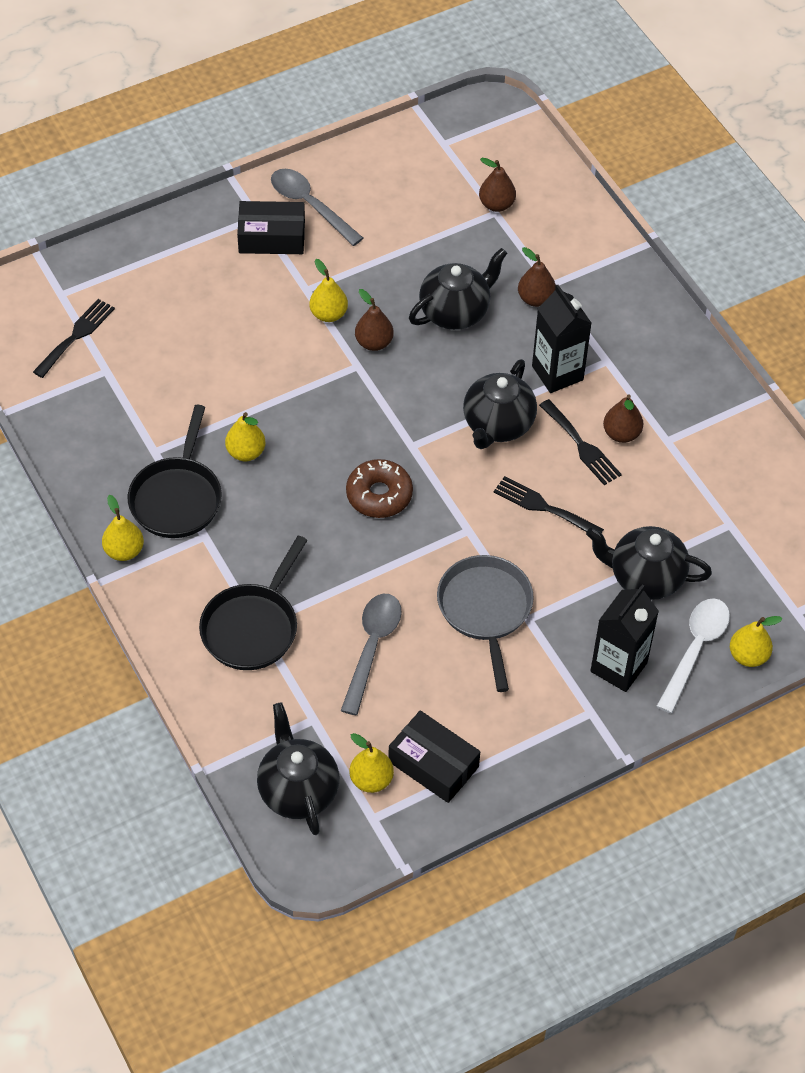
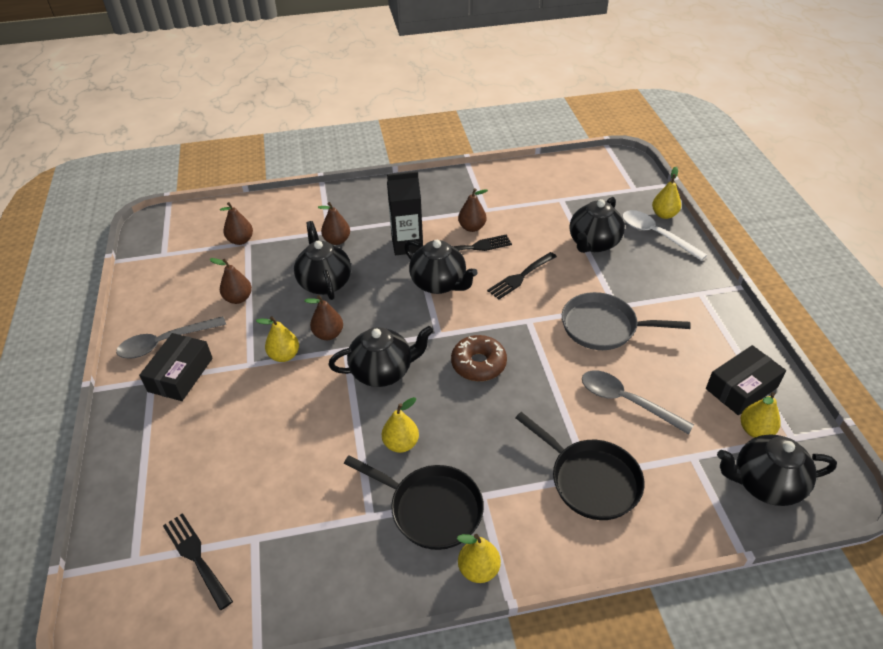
camera: 70 degrees left, 10 degrees down
black carton [590,584,659,692] -> none
none -> brown pear [210,258,252,304]
none -> black teapot [328,326,433,387]

